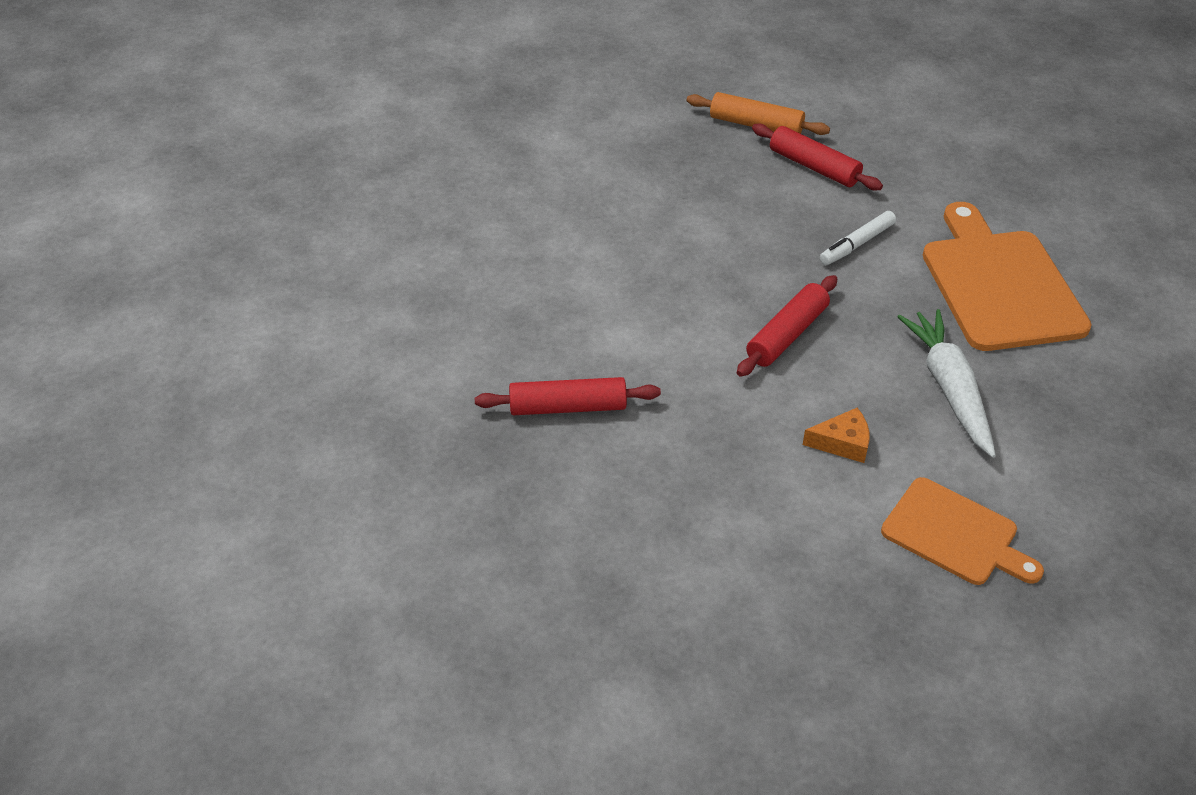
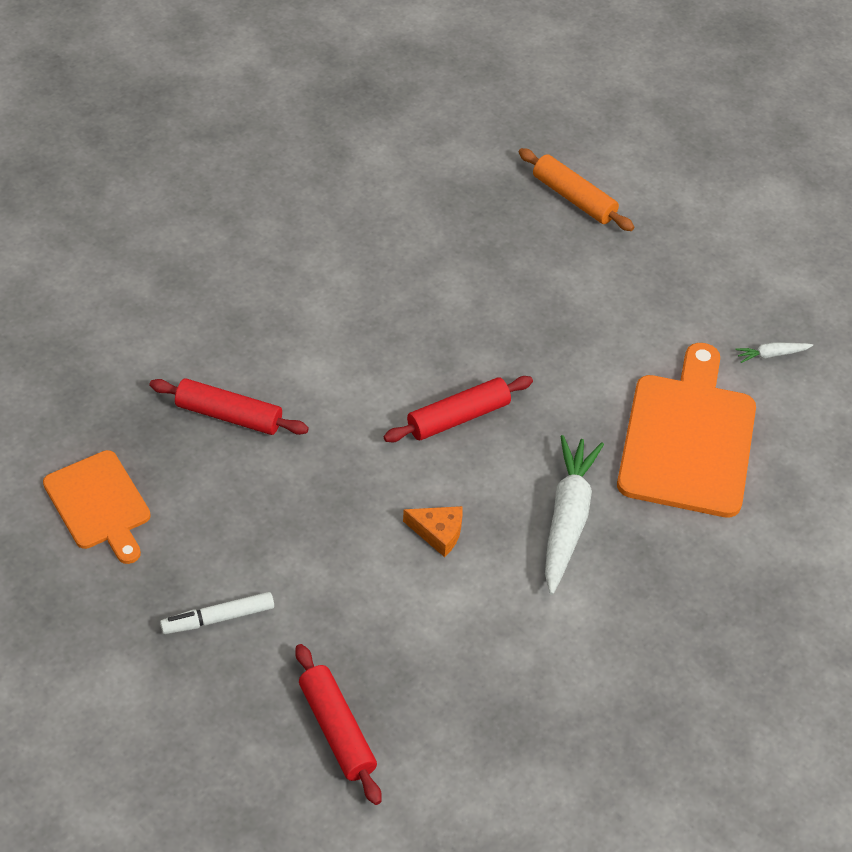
camera: 20 degrees right, 5 degrees up
red rolling pin [752,124,883,191] -> red rolling pin moved to [295,644,382,805]
white marker [820,211,896,265] -> white marker moved to [160,592,274,634]
orange cutting board [881,477,1044,585] -> orange cutting board moved to [43,450,151,564]
none -> white carrot [735,342,813,363]

